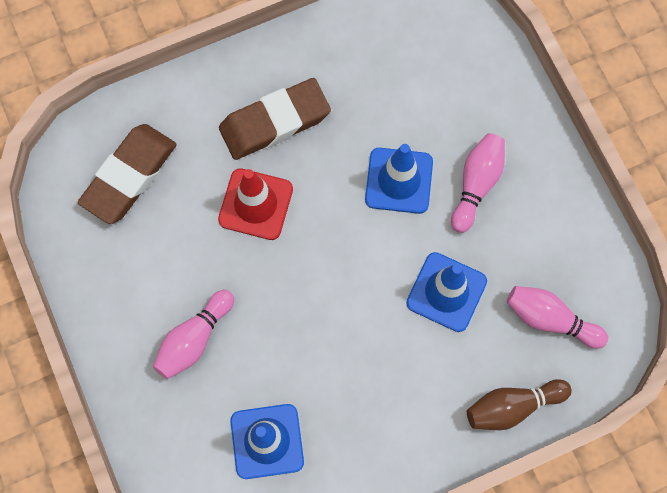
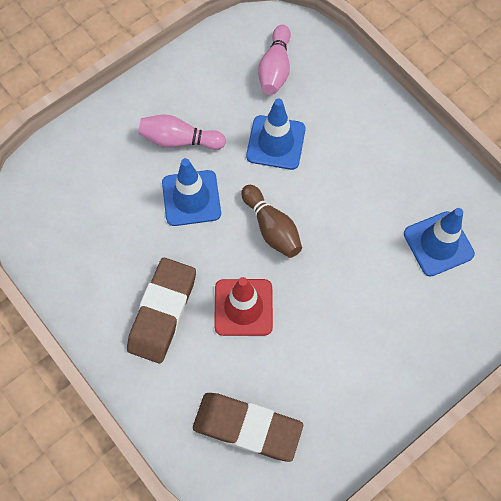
camera: 105 degrees left, 5 degrees down
pink bowling pin [153,290,234,379] -> none
brown eraser [219,78,331,160] -> brown eraser turned 60 degrees clockwise [127,258,196,363]
brown bowling pin [467,379,572,430] -> brown bowling pin moved to [241,185,302,258]

